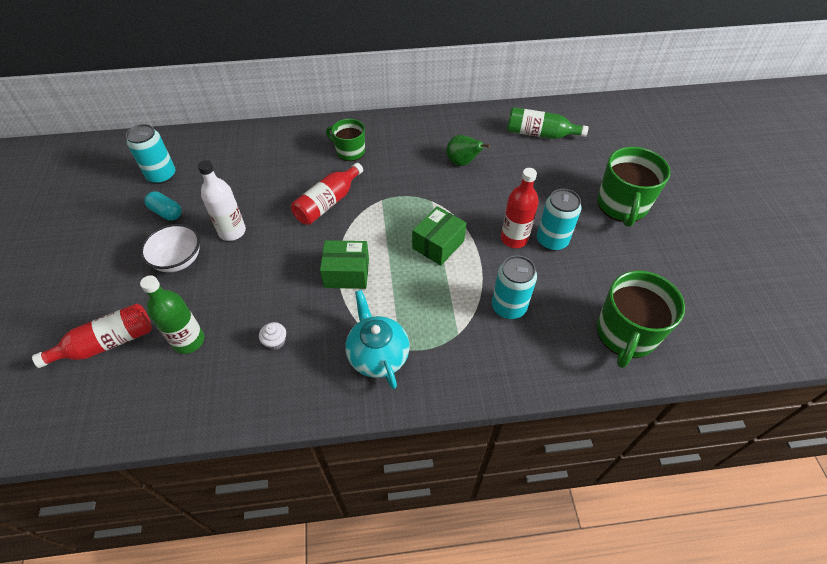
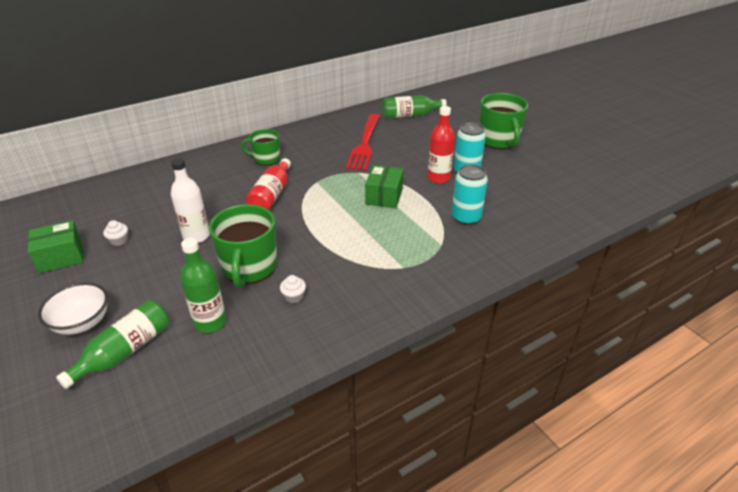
camera: 25 degrees left, 15 degrees down
red bottle [32,303,152,368] -> green bottle [56,300,169,389]
turquoise can [126,124,175,184] -> none
white bowl [140,224,200,272] -> white bowl moved to [38,283,108,335]
turquoise capsule [144,191,182,221] -> white cupcake [103,220,128,246]
green box [320,240,369,289] -> green box moved to [28,220,84,273]
turquoise teapot [345,290,410,389] -> none
green pear [446,135,490,166] -> red fork [346,114,380,171]
green mug [597,270,685,368] -> green mug moved to [209,204,277,288]

